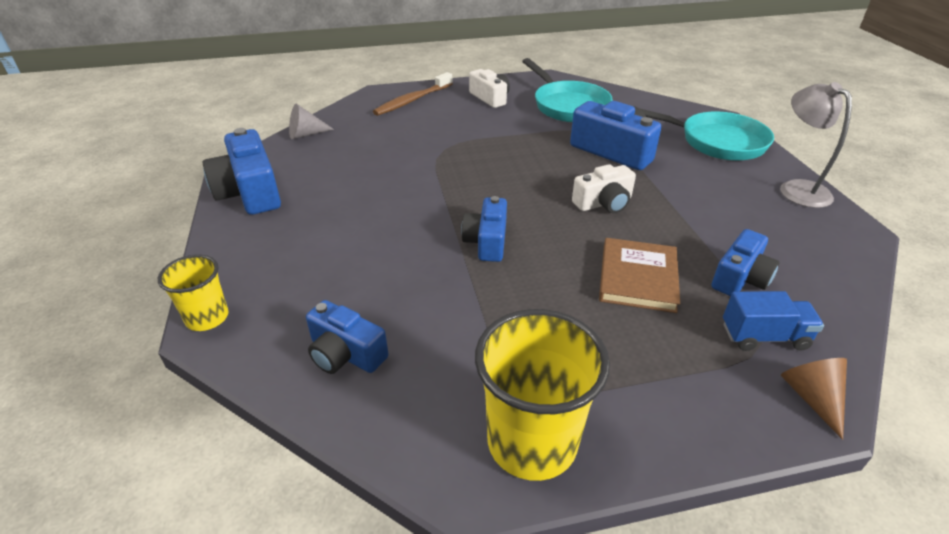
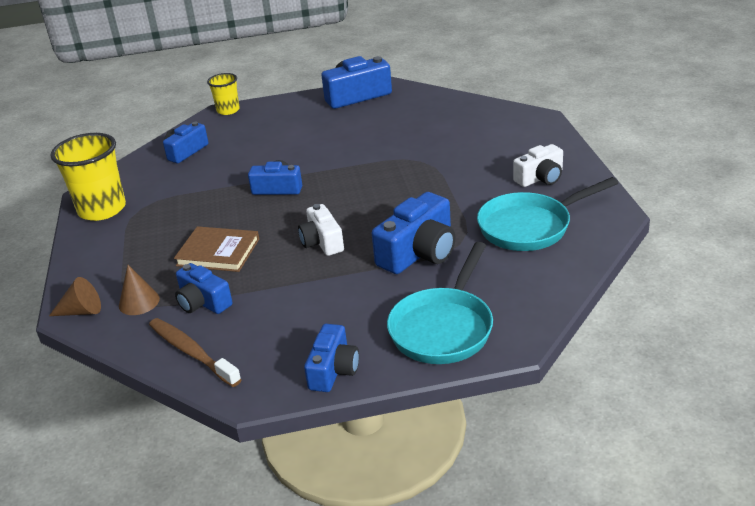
camera: 95 degrees right, 5 degrees down
grey cone [289,104,334,139] -> none
brown toothbrush [373,72,453,116] -> brown toothbrush moved to [149,318,242,387]
blue truck [723,291,824,351] -> brown cone [119,265,160,315]
grey lamp [780,82,852,208] -> blue camera [304,324,359,392]

